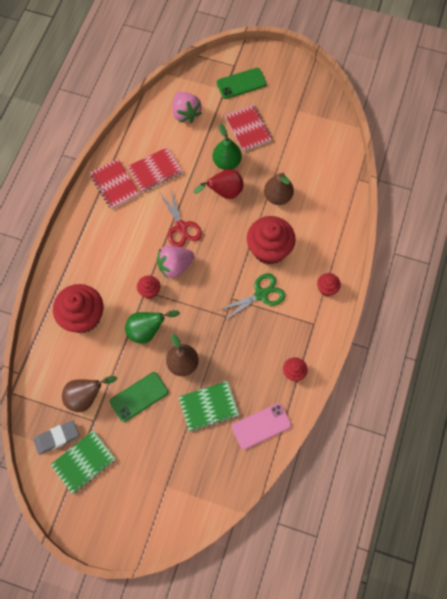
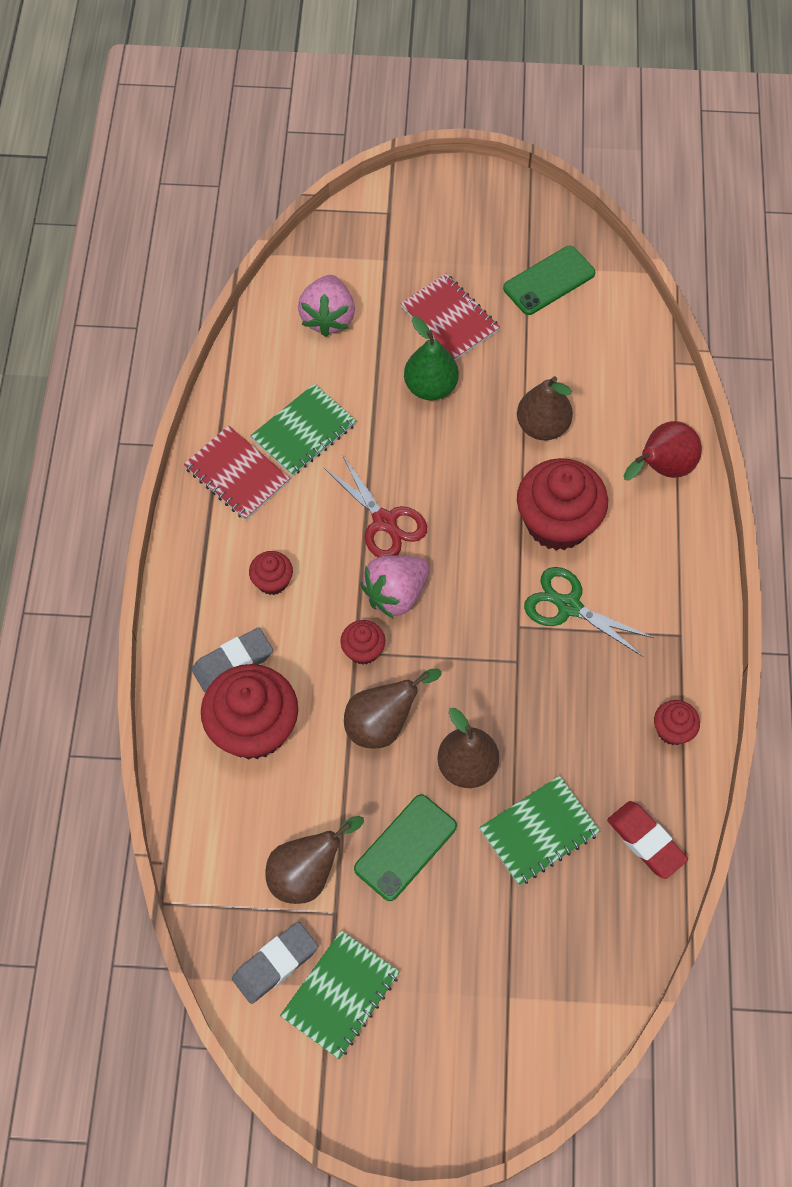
camera: 15 degrees left, 5 degrees down
green pear [125,310,180,344] -> brown pear [344,669,441,749]
red notebook [127,147,183,193] -> green notebook [250,383,356,476]
pink strawberry [172,92,202,123] -> pink strawberry turned 45 degrees clockwise [298,275,355,337]
red pear [194,169,244,199] -> red pear moved to [624,421,702,480]
green phone [217,68,267,99] -> green phone moved to [503,246,595,315]
green scissors [219,273,285,321] -> green scissors turned 105 degrees counterclockwise [524,567,654,657]
pink phone [232,403,291,450] -> red eraser [607,801,688,879]
red cupcake [317,273,341,296] -> red cupcake moved to [249,551,293,595]
none -> grey eraser [192,627,273,693]

